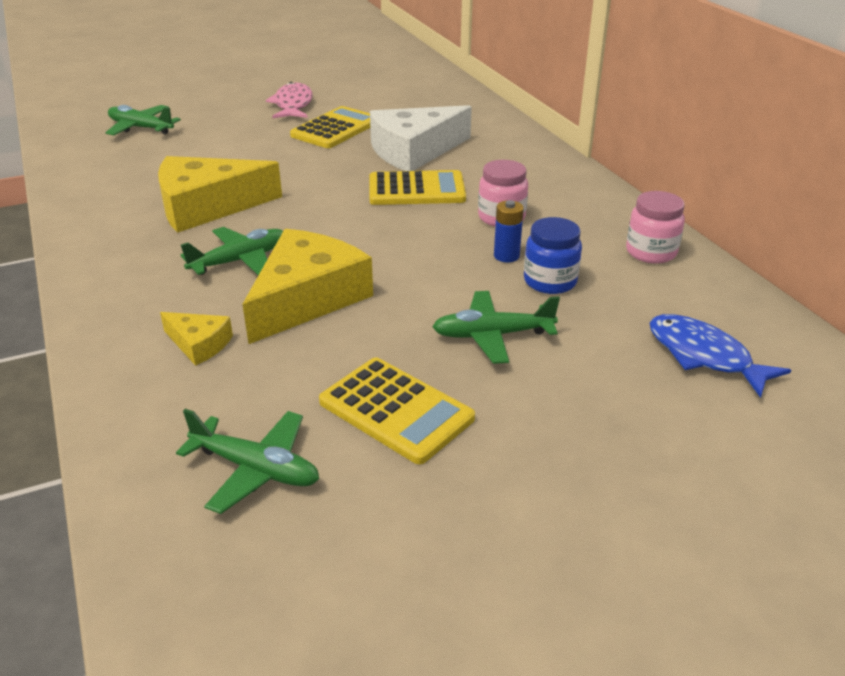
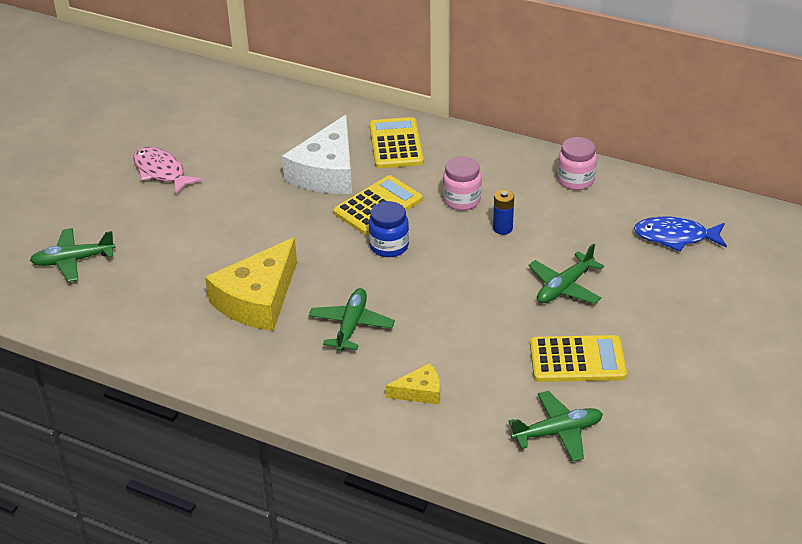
camera: 40 degrees left, 5 degrees up
yellow cheese [242,229,373,344] -> none
yellow calculator [290,106,370,148] -> yellow calculator moved to [369,117,424,168]
blue jar [524,217,582,294] -> blue jar moved to [369,201,409,257]

